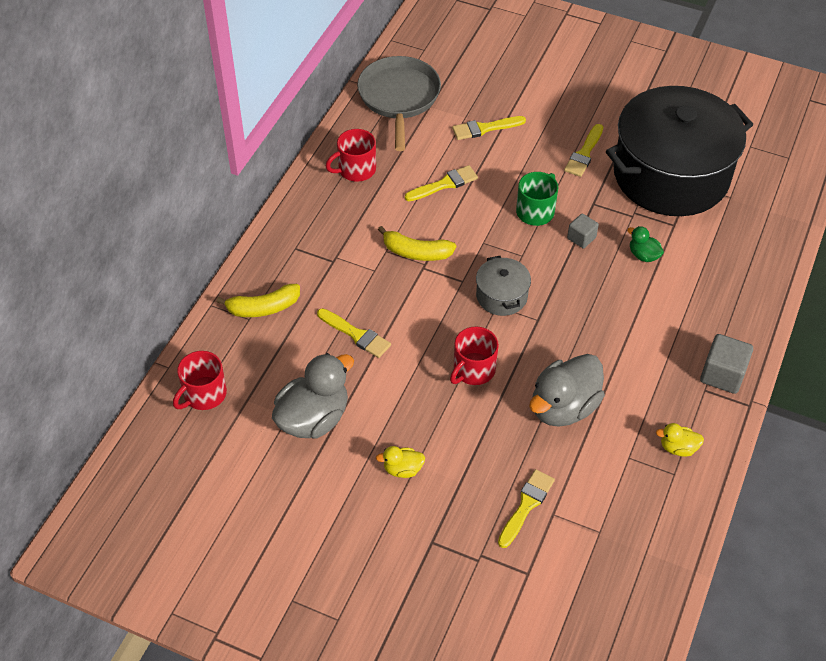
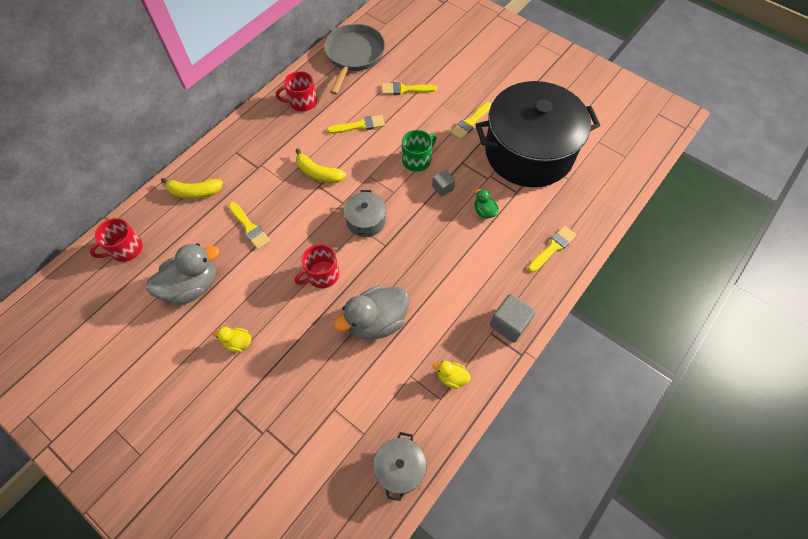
camera: 15 degrees right, 10 degrees up
yellow brush [498,469,555,548] -> yellow brush moved to [528,226,577,272]
none -> grey pot [373,432,427,501]

